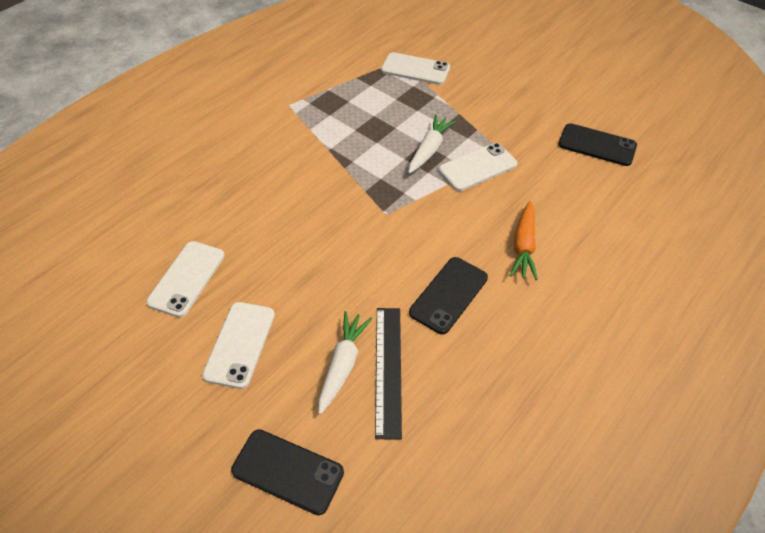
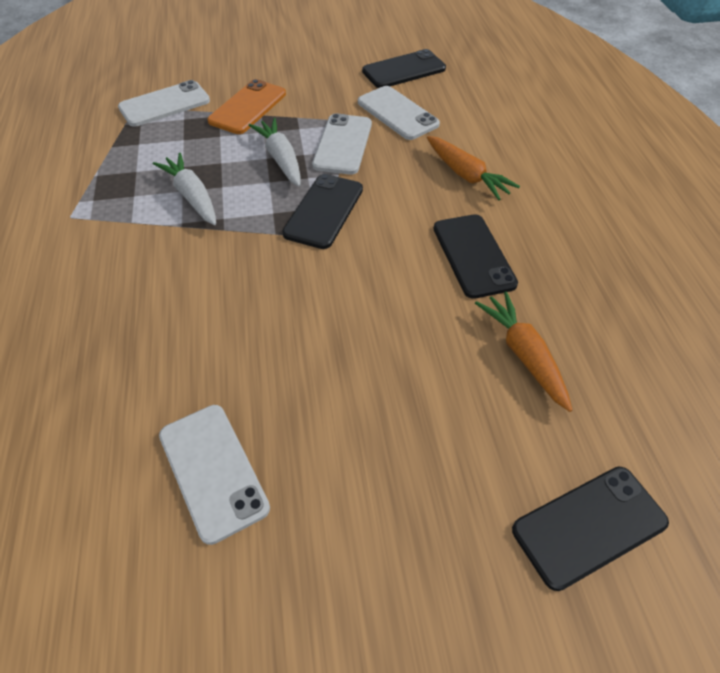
camera: 50 degrees left, 0 degrees up
white phone [202,302,275,389] -> white phone moved to [358,86,440,140]
white carrot [318,311,372,415] -> white carrot moved to [153,153,216,225]
black ruler [375,308,402,439] -> orange carrot [475,291,572,412]
none -> orange phone [207,79,286,134]
none -> black phone [282,174,363,249]

